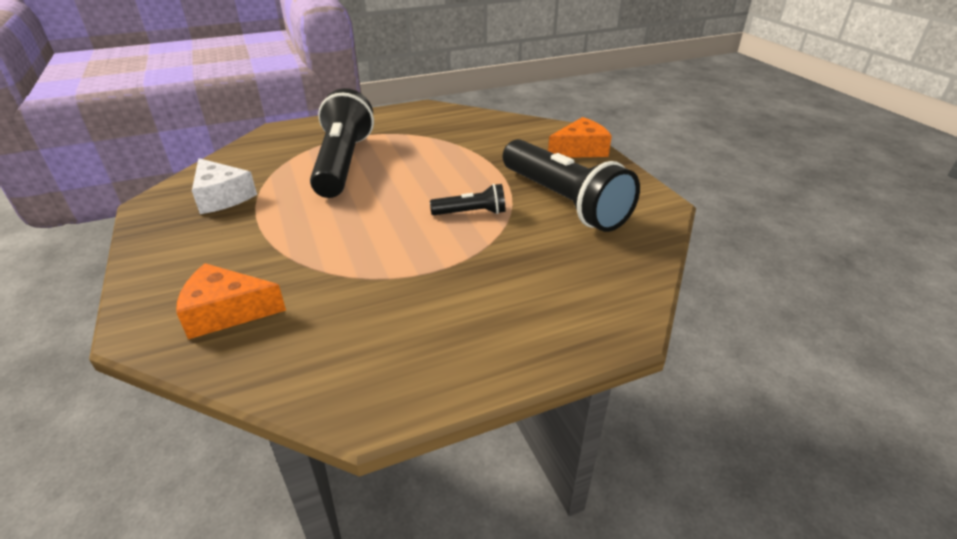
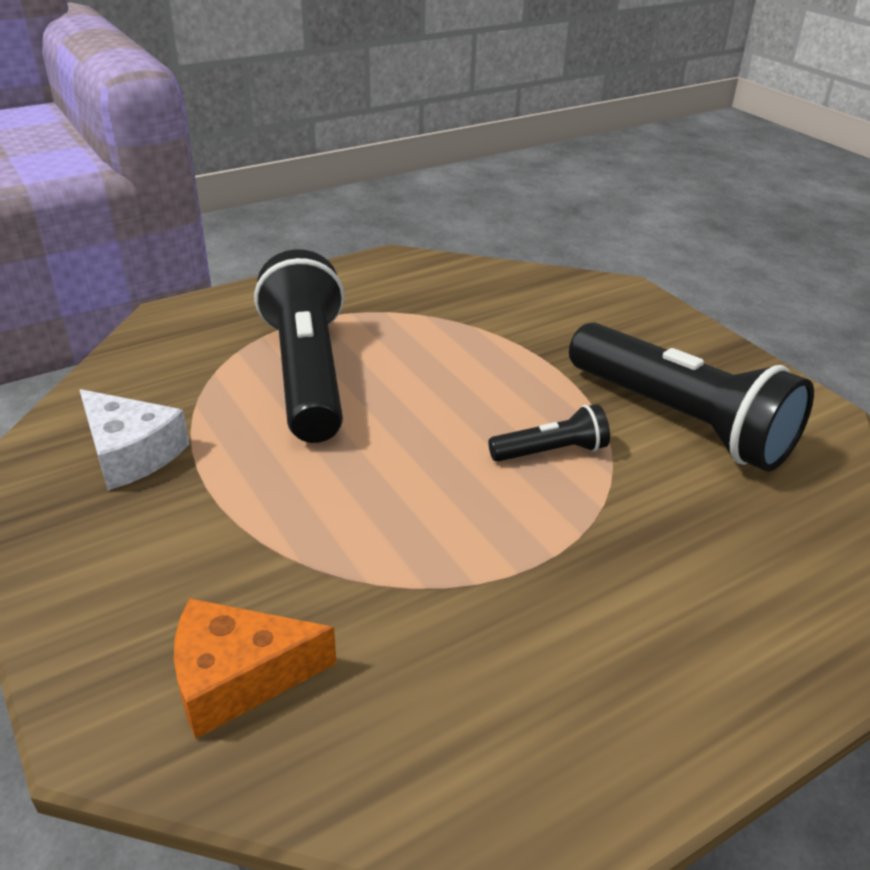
camera: 10 degrees left, 0 degrees up
orange cheese [548,117,612,158] -> none

